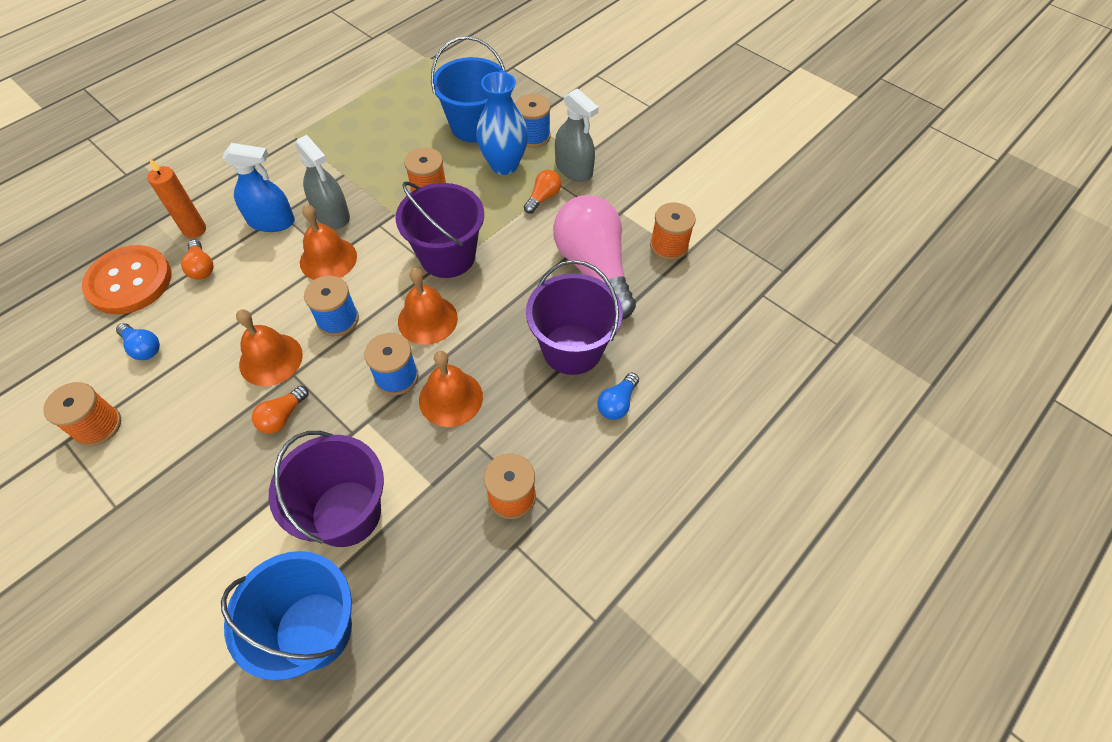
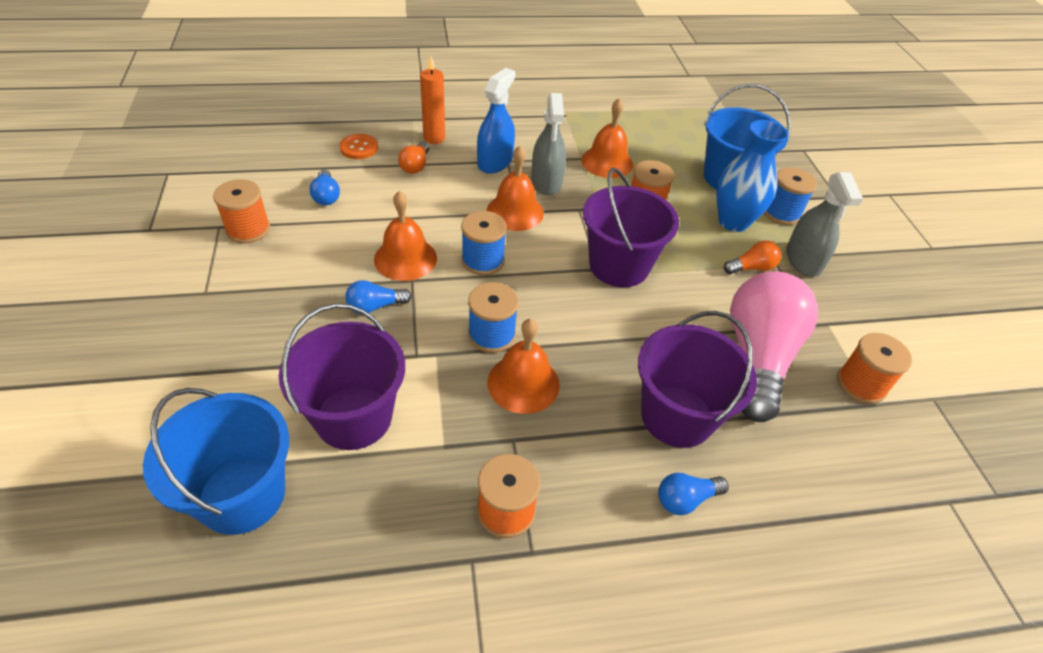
camera: 35 degrees right, 10 degrees down
orange button [82,245,171,314] -> orange button [339,134,378,159], size x0.51
blue spray bottle [222,143,295,232] -> blue spray bottle turned 105 degrees counterclockwise [477,68,515,174]
orange light bulb [252,386,309,434] -> blue light bulb [345,280,412,314]
orange bell [398,268,458,345] -> orange bell moved to [581,98,633,178]

